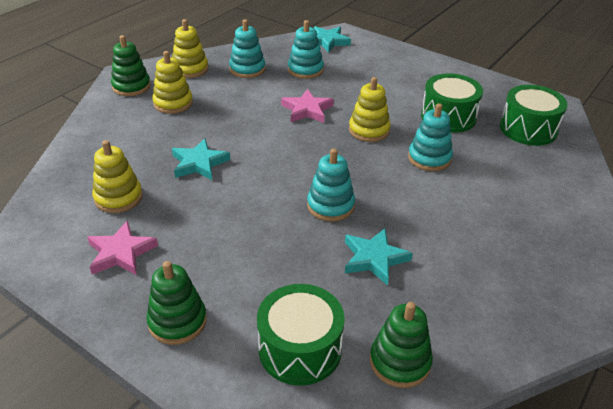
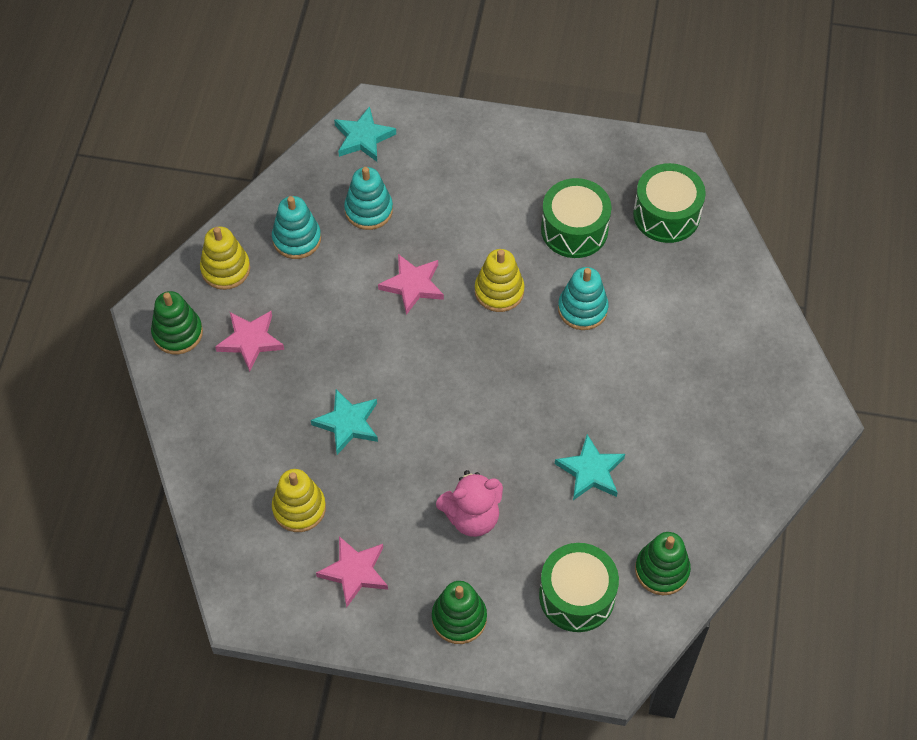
camera: 25 degrees left, 20 degrees up
yellow stacking toy [152,51,193,114] -> pink star [215,311,284,372]
turquoise stacking toy [307,148,355,222] -> none
none -> pink teddy bear [436,470,503,537]

